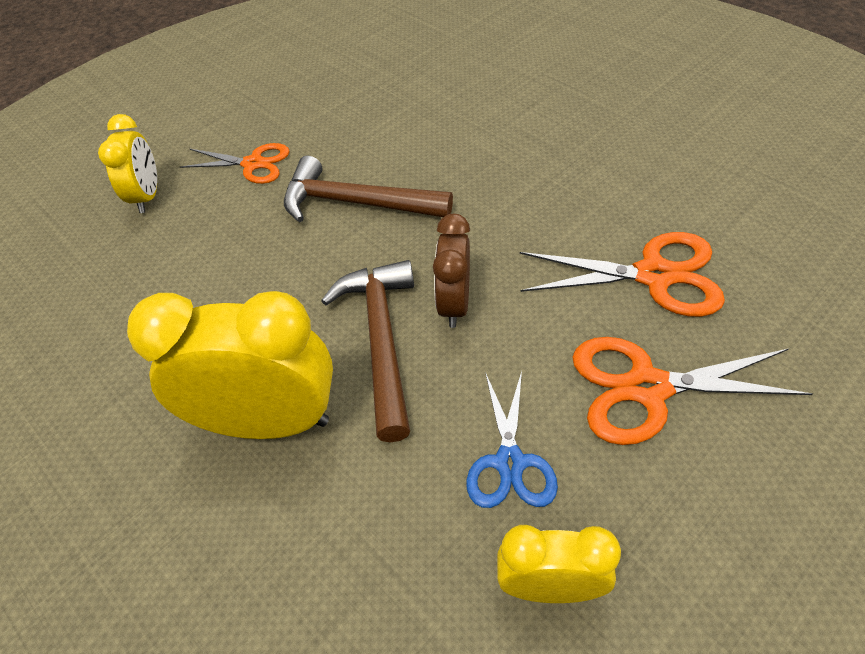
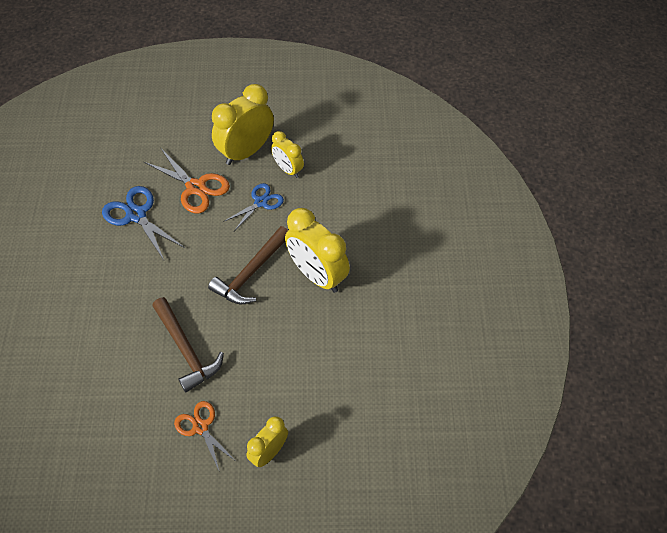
camera: 140 degrees left, 5 degrees up
brown clock [433,214,470,328] -> none
orange scissors [520,232,725,317] -> blue scissors [102,186,185,260]
none -> yellow clock [212,84,274,165]

